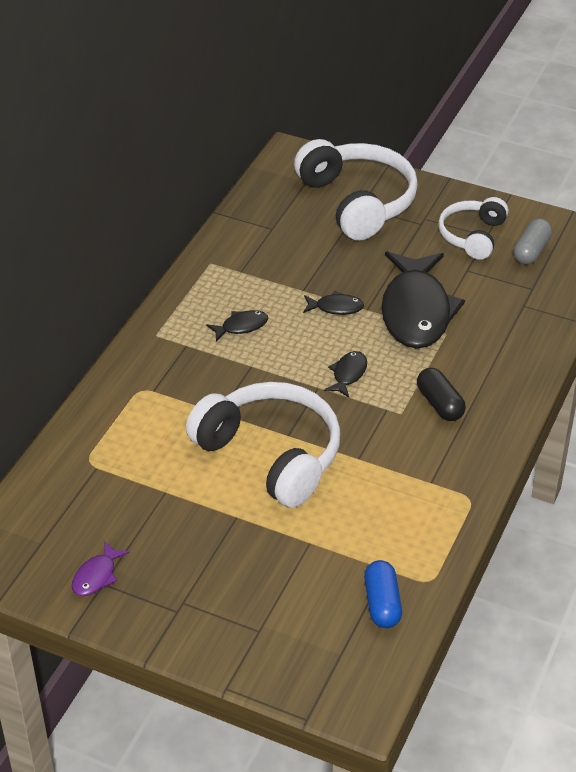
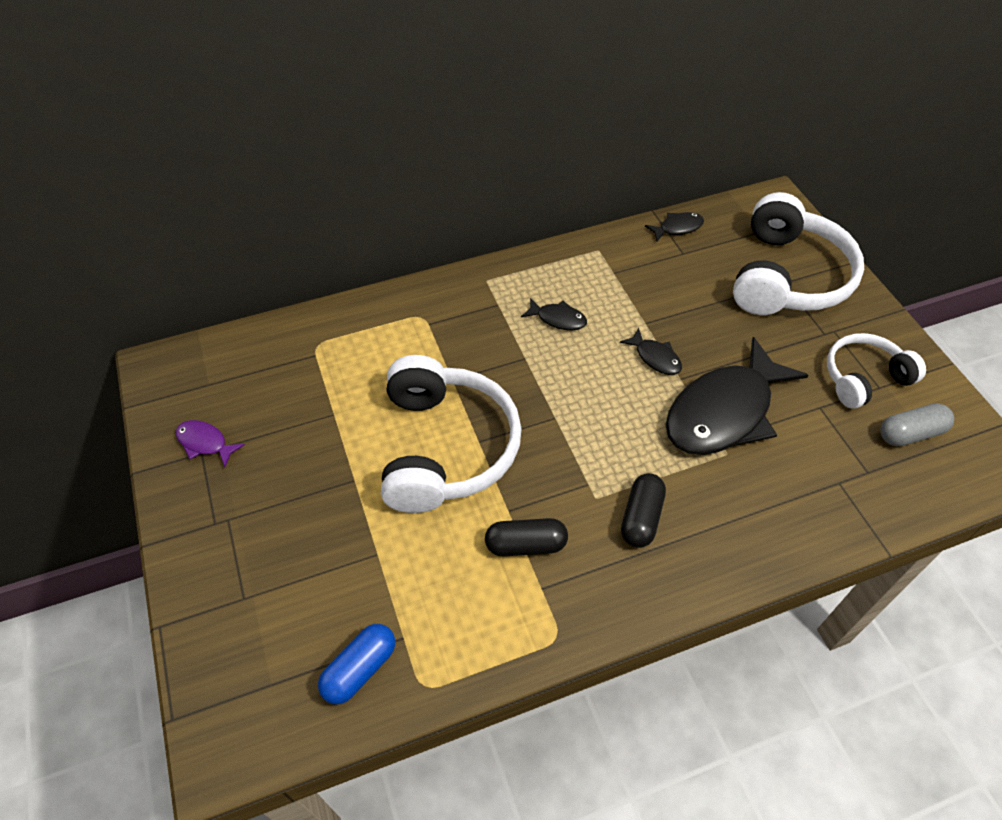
camera: 45 degrees right, 10 degrees up
purple fish [72,541,129,596] -> purple fish turned 45 degrees clockwise [176,420,245,467]
black fish [324,351,367,398] -> black fish moved to [645,212,704,242]
none -> black capsule [485,518,568,557]

